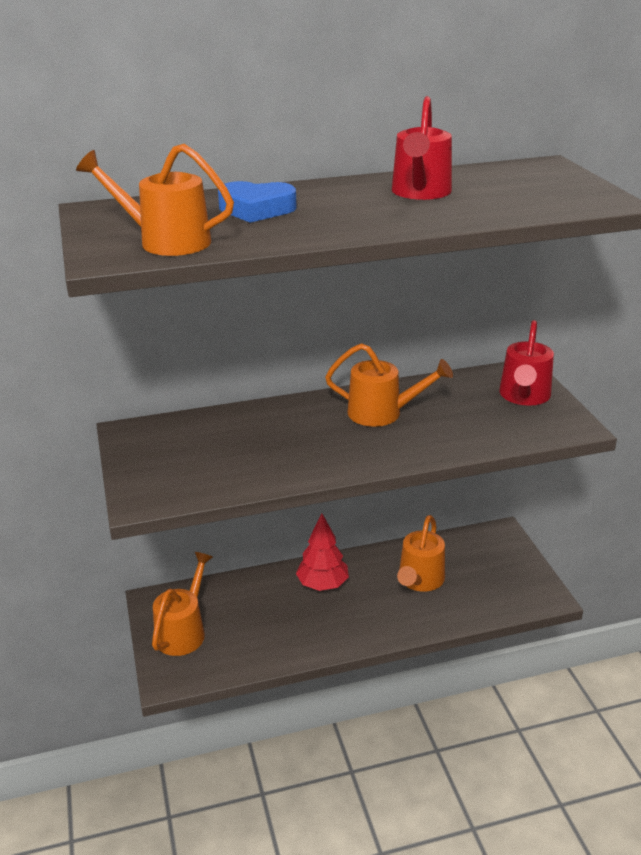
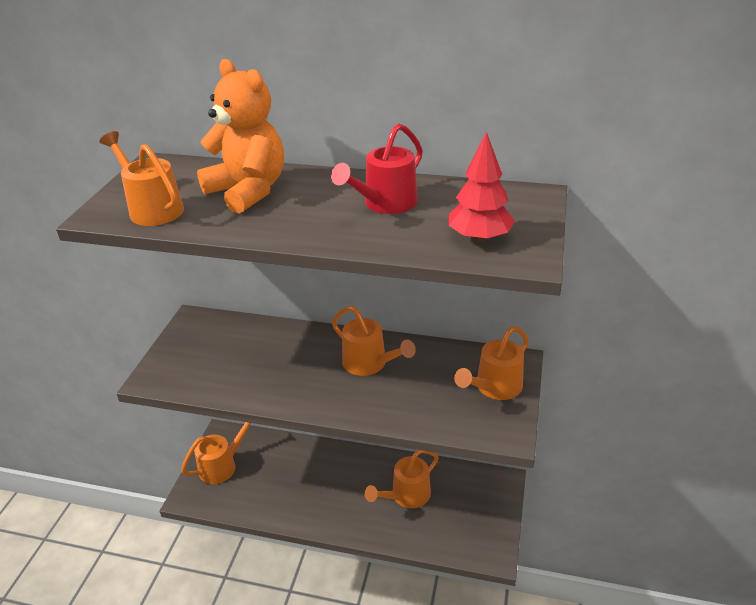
camera: 30 degrees right, 5 degrees up
blue heart [218,181,297,223] -> orange teddy bear [197,59,284,213]
red tree [296,513,349,591] -> red tree moved to [449,131,515,242]
red watering can [499,320,554,406] -> orange watering can [454,326,529,400]

